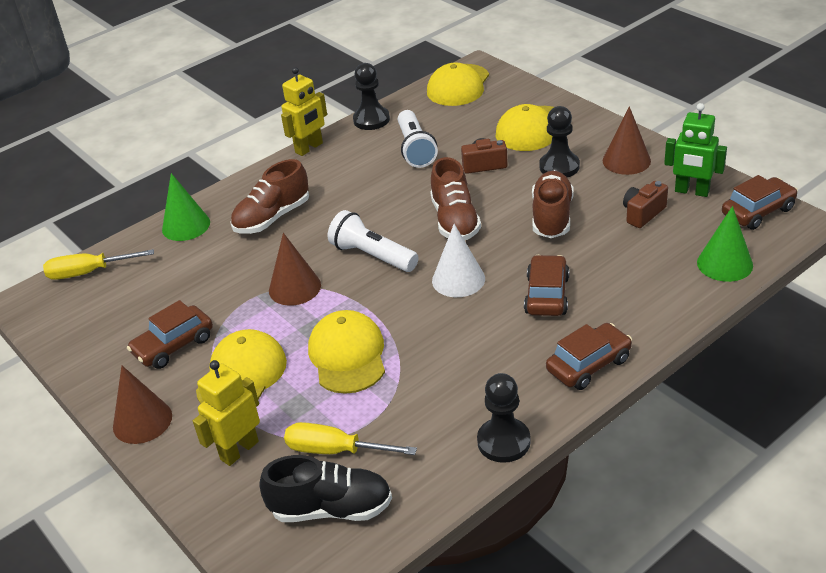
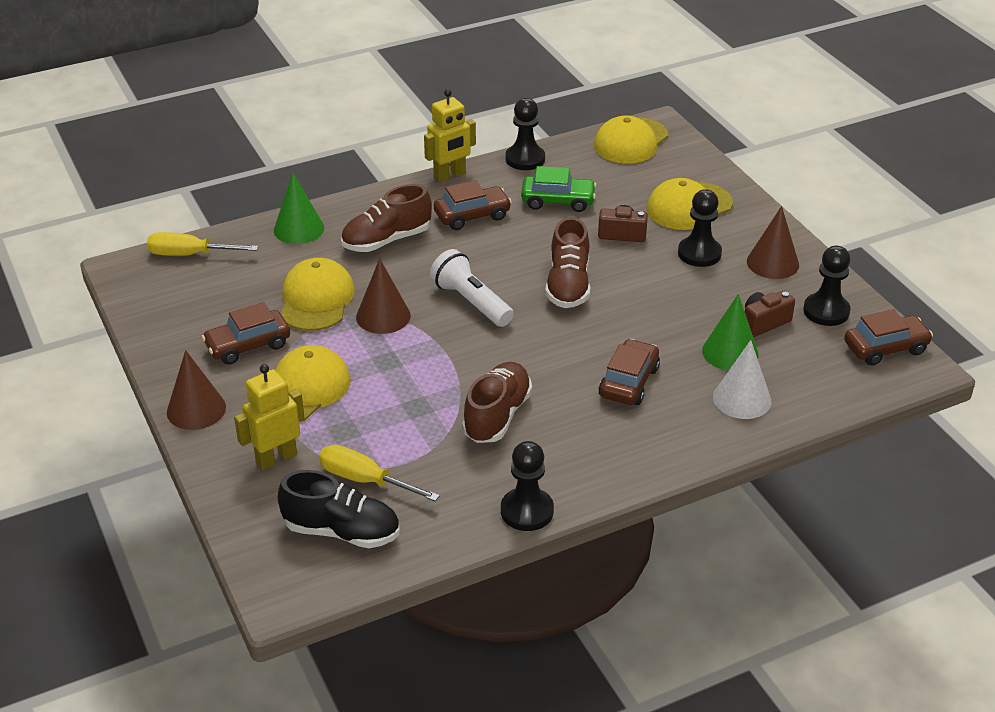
camera: 10 degrees right, 0 degrees up
yellow cap [308,310,385,394] -> yellow cap moved to [281,258,355,331]
white flashlight [398,110,438,168] -> green car [521,166,597,212]
white cone [432,224,485,297] -> white cone moved to [713,340,771,419]
brown shoe [532,171,574,238] -> brown shoe moved to [462,362,532,443]
brown car [546,323,632,390] -> brown car moved to [434,180,512,230]
green robot [664,103,727,197] -> black pawn [803,246,851,326]
green cone [697,206,753,282] -> green cone moved to [702,294,759,371]

